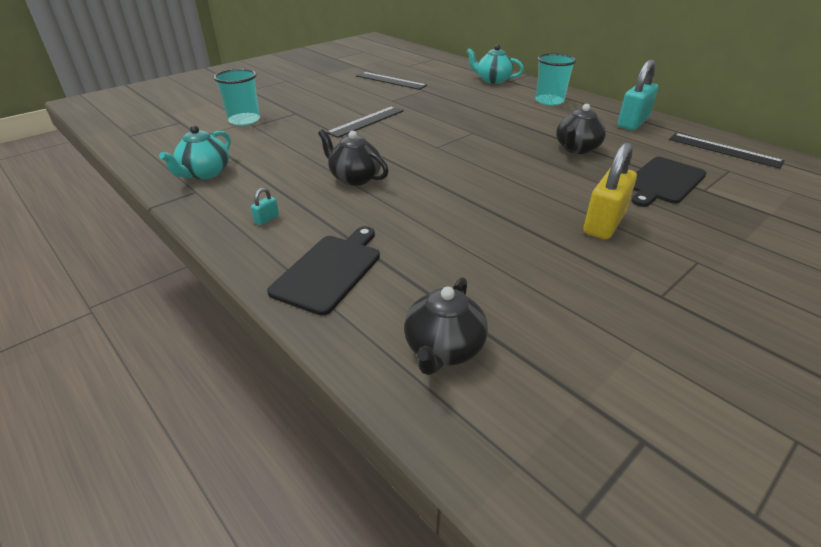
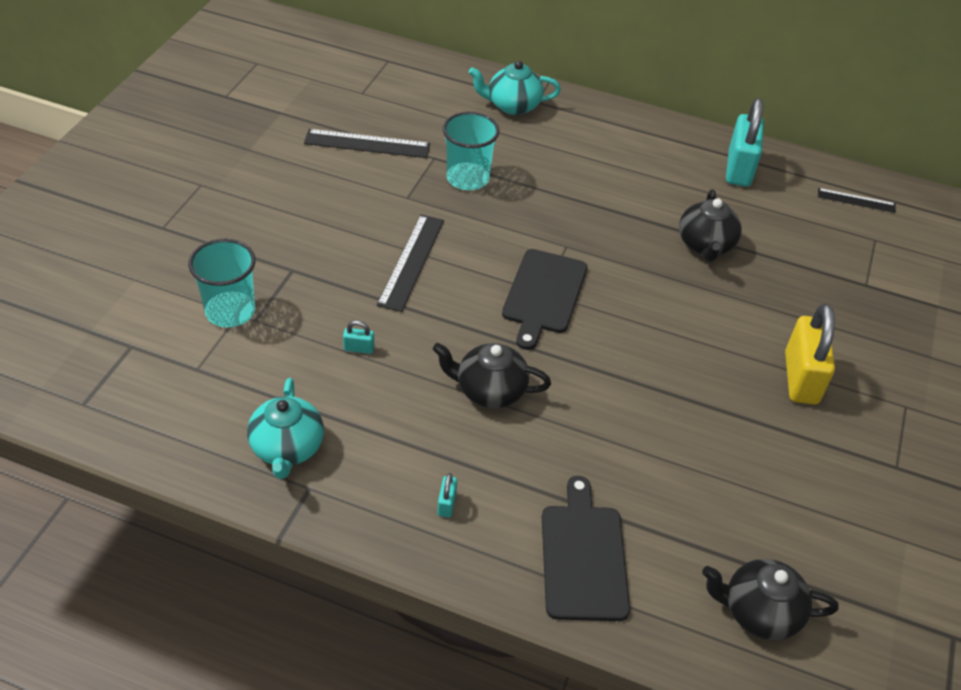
camera: 30 degrees left, 10 degrees up
black teapot [404,277,488,375] -> black teapot turned 105 degrees clockwise [702,559,839,640]
turquoise cup [535,53,576,106] -> turquoise cup moved to [443,112,499,190]
black cutting board [631,157,706,207] -> black cutting board moved to [502,249,587,350]
black ruler [669,133,785,169] -> black ruler [818,188,896,213], size x0.61
none -> turquoise padlock [343,321,374,354]

